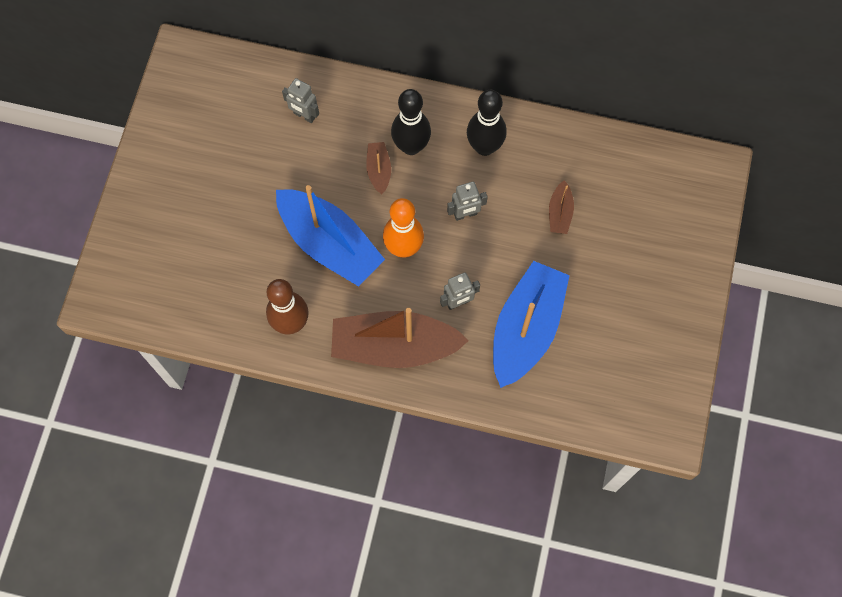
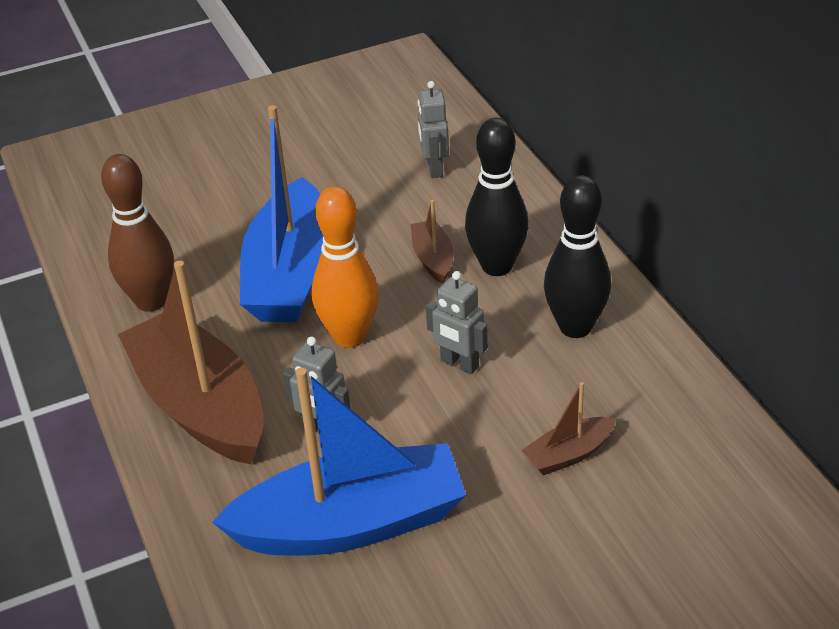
camera: 55 degrees right, 30 degrees down
brown boat [366,142,391,194] -> brown boat turned 60 degrees counterclockwise [411,200,454,284]

